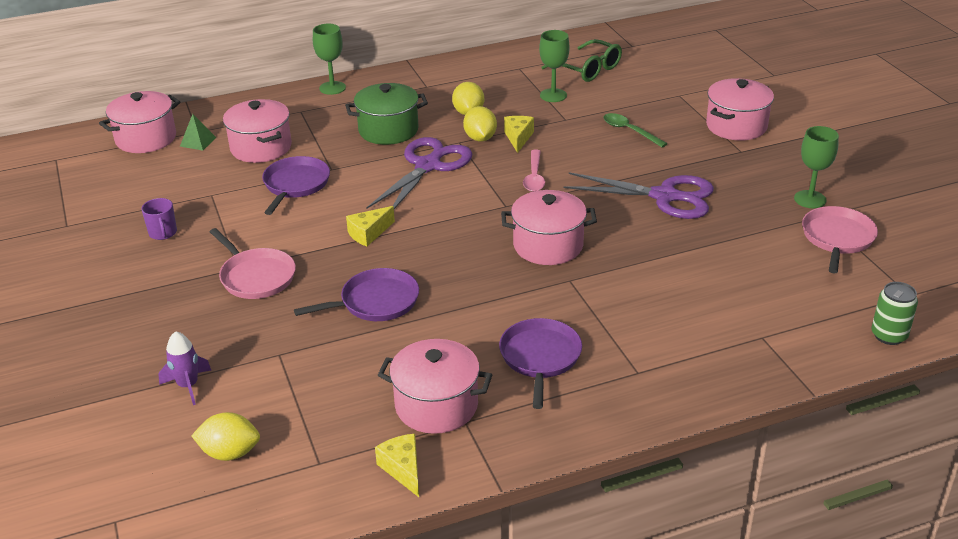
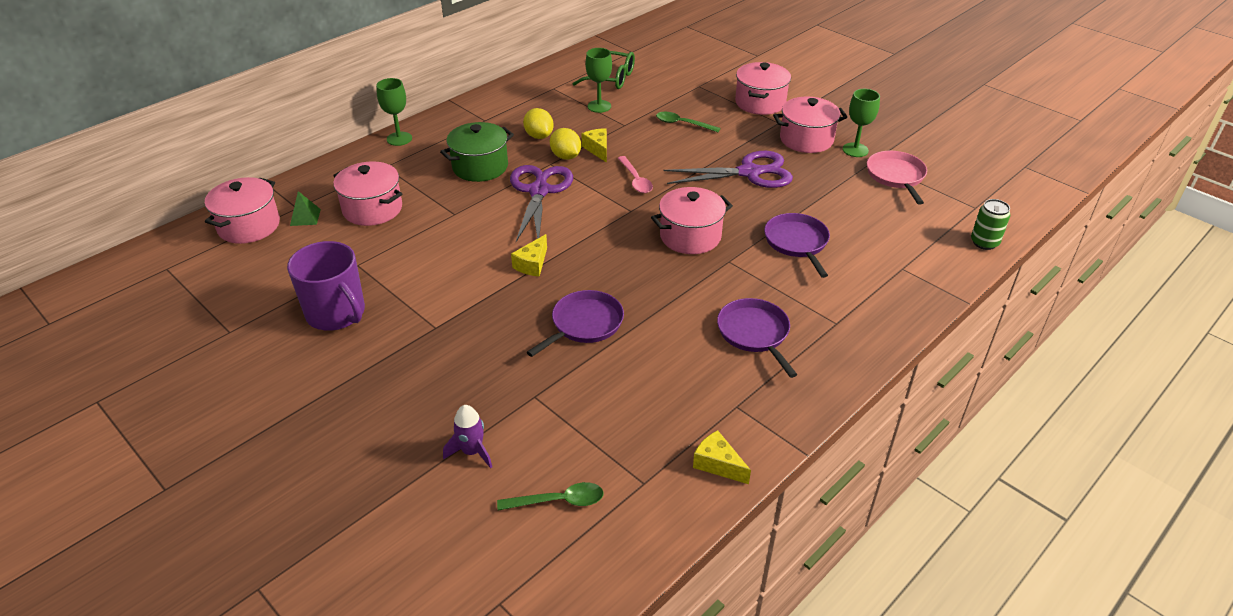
camera: 25 degrees left, 5 degrees up
purple mug [141,198,177,240] -> purple mug [287,241,365,331], size x2.10
yellow lemon [191,412,260,461] -> green spoon [497,482,604,511]
pink pan [210,228,296,299] -> none
purple pan [262,156,330,215] -> purple pan moved to [764,213,830,278]
pink pot [378,339,492,434] -> pink pot moved to [773,96,848,153]

